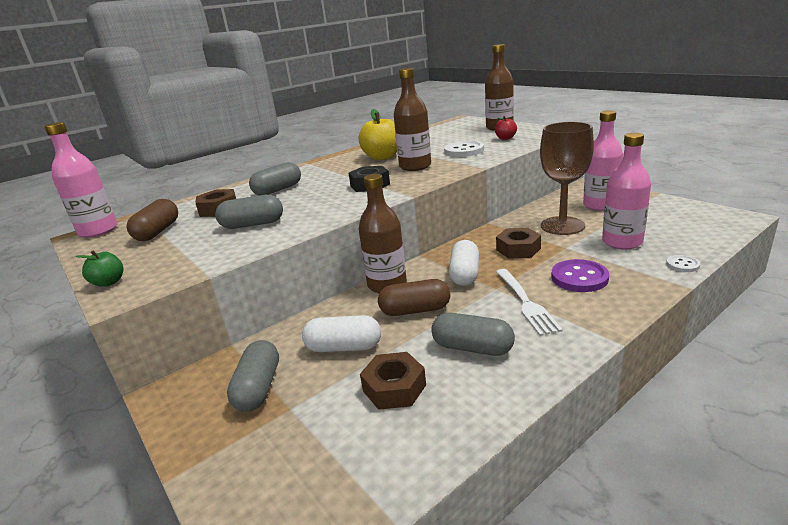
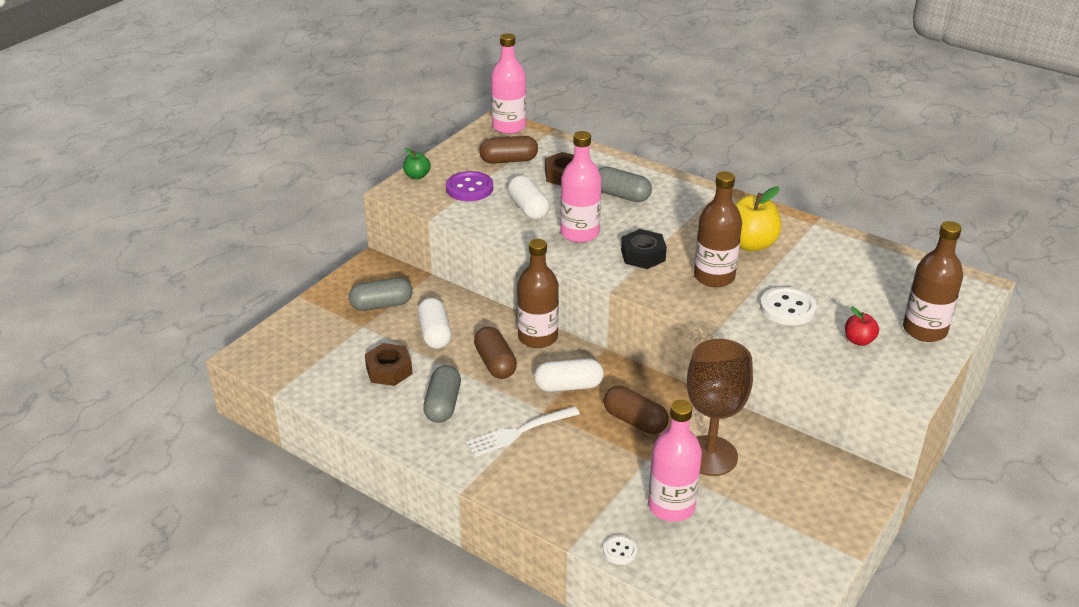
camera: 70 degrees right, 10 degrees up
grey capsule [215,195,283,229] -> white capsule [508,175,549,220]
brown nut [496,228,541,259] -> brown capsule [603,386,669,434]
purple button [551,259,609,292] -> purple button moved to [446,171,493,201]
pink bottle [583,110,623,211] -> pink bottle moved to [560,131,601,243]

